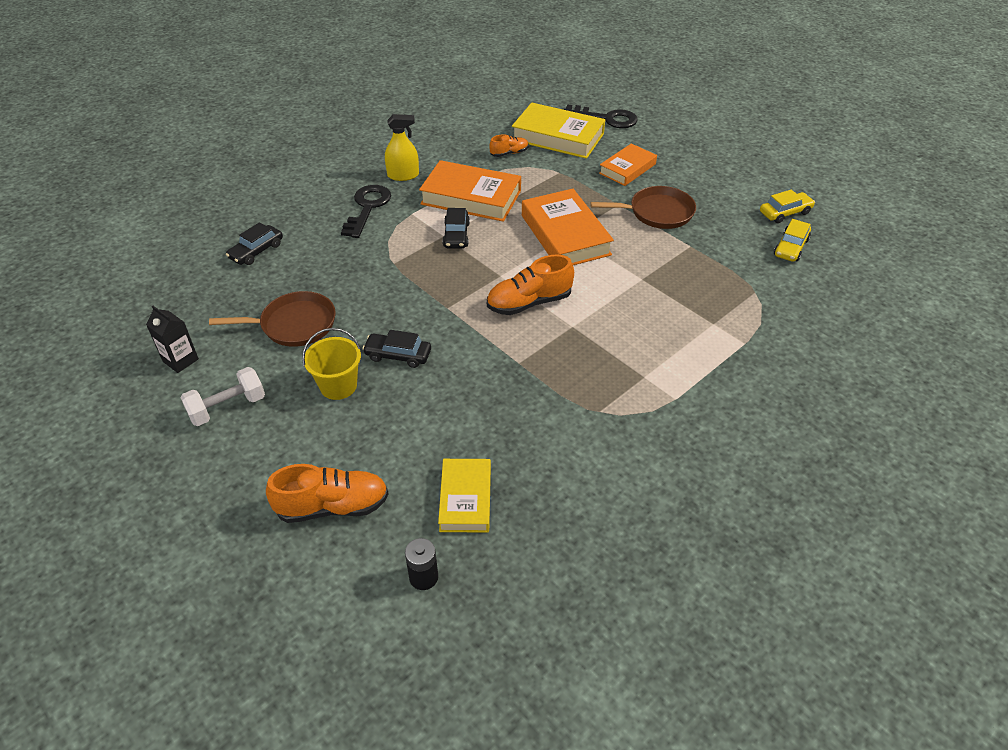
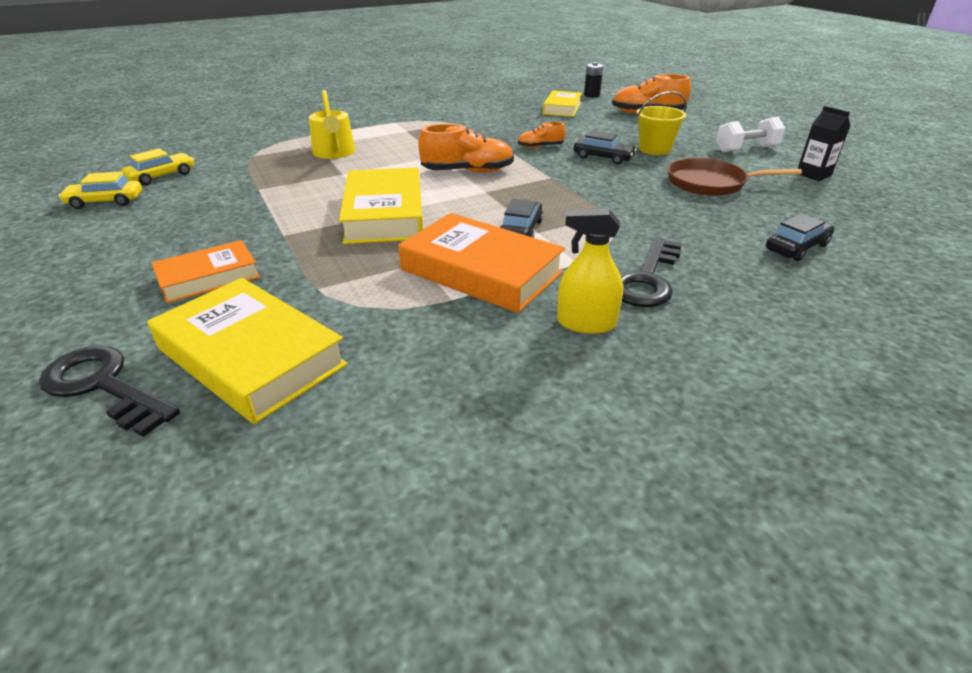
camera: 165 degrees left, 10 degrees down
orange shoe [489,134,529,157] -> orange shoe moved to [518,122,566,148]
orange book [522,189,614,265] -> yellow book [339,168,423,244]
brown pan [590,186,696,229] -> none
none -> yellow watering can [309,90,355,159]

